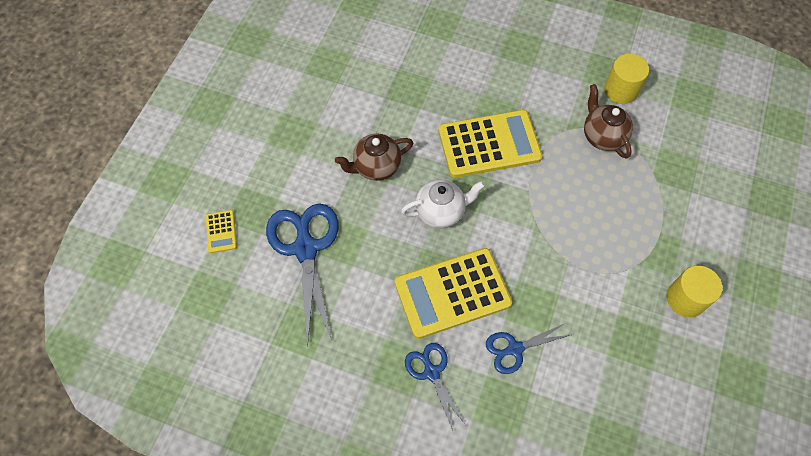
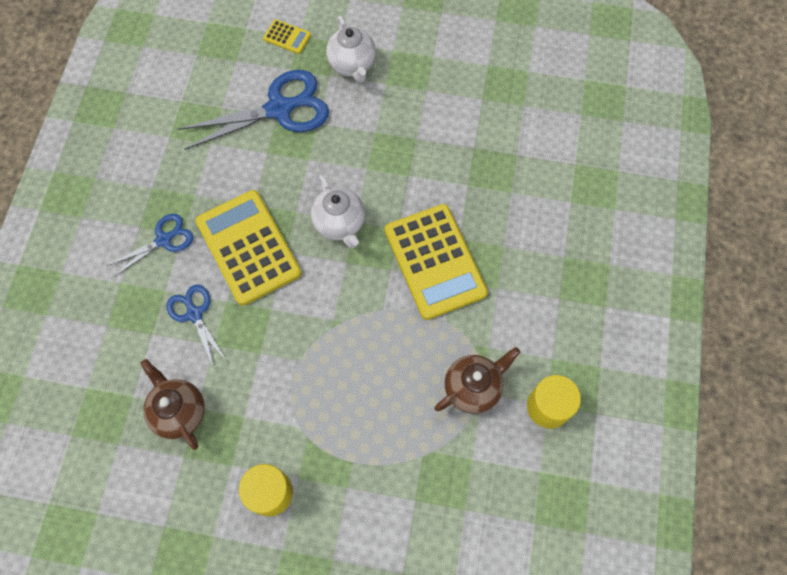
camera: 80 degrees right, 5 degrees up
yellow calculator [206,210,237,253] -> yellow calculator turned 135 degrees counterclockwise [263,19,311,54]
brown teapot [335,134,413,181] -> brown teapot moved to [141,359,205,450]
none -> white teapot [326,16,376,83]

